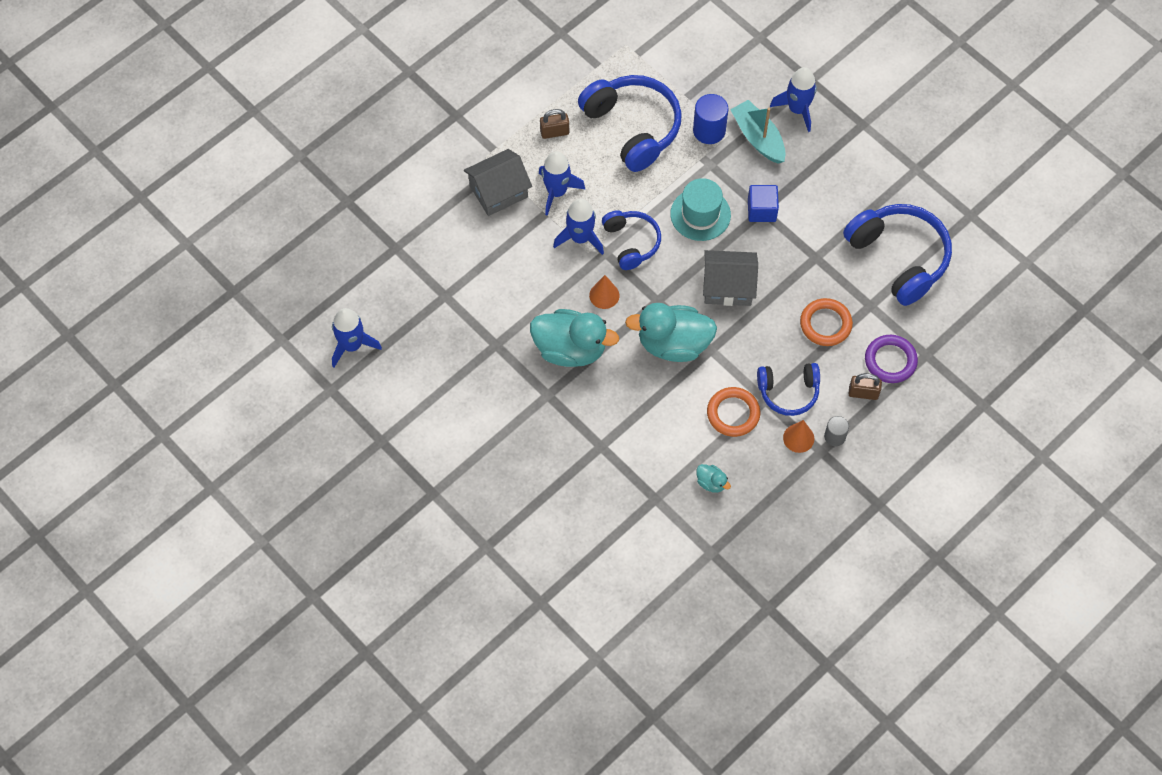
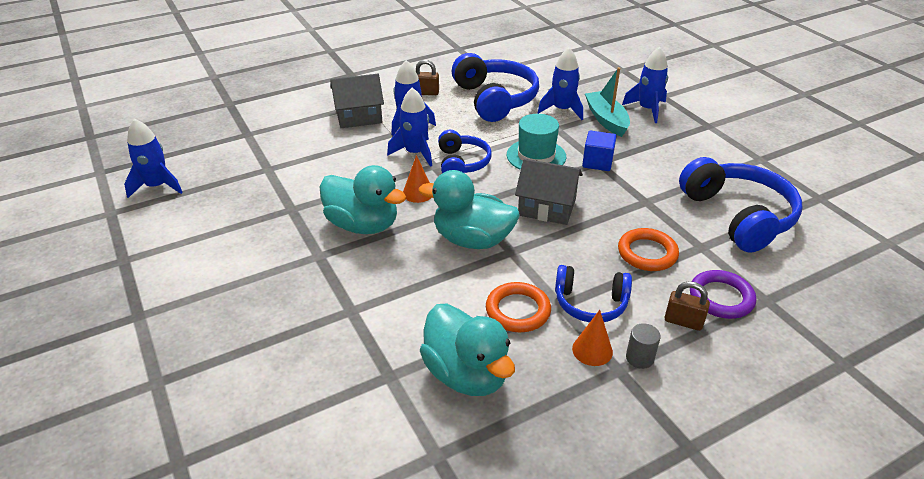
camera: 15 degrees right, 25 degrees down
blue cylinder [693,94,729,144] -> blue rocket [538,48,583,120]
turquoise duck [697,464,731,493] -> turquoise duck [420,303,515,396], size x2.33

